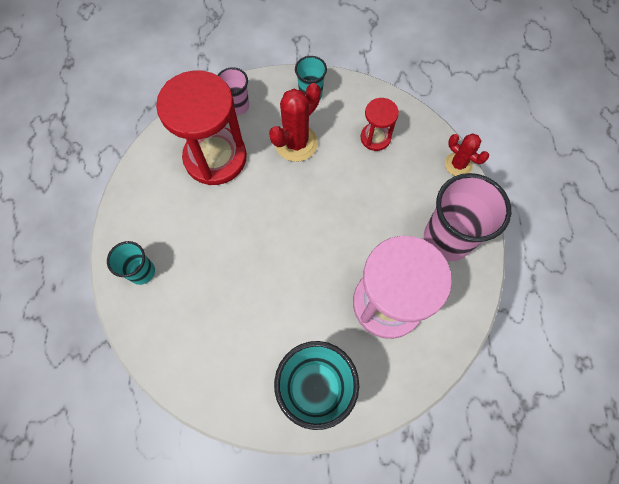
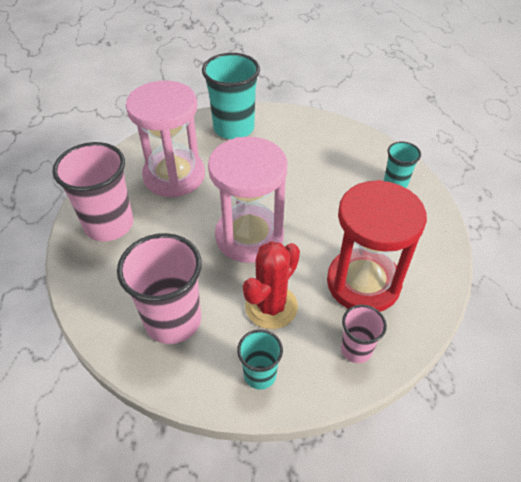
camera: 175 degrees right, 20 degrees down
red hourglass [361,98,399,151] -> pink cup [117,233,202,344]
red cactus [445,133,489,176] -> none
none -> pink hourglass [208,137,288,263]

